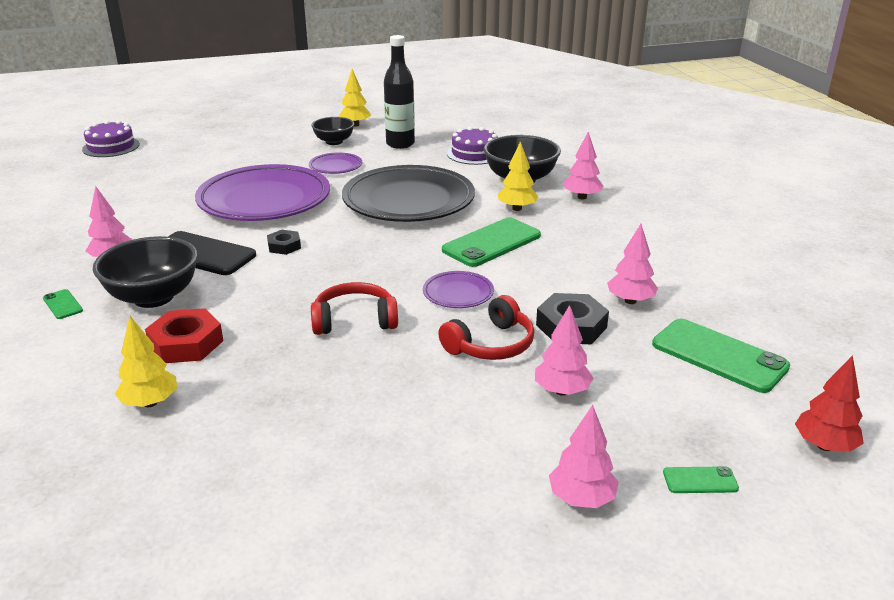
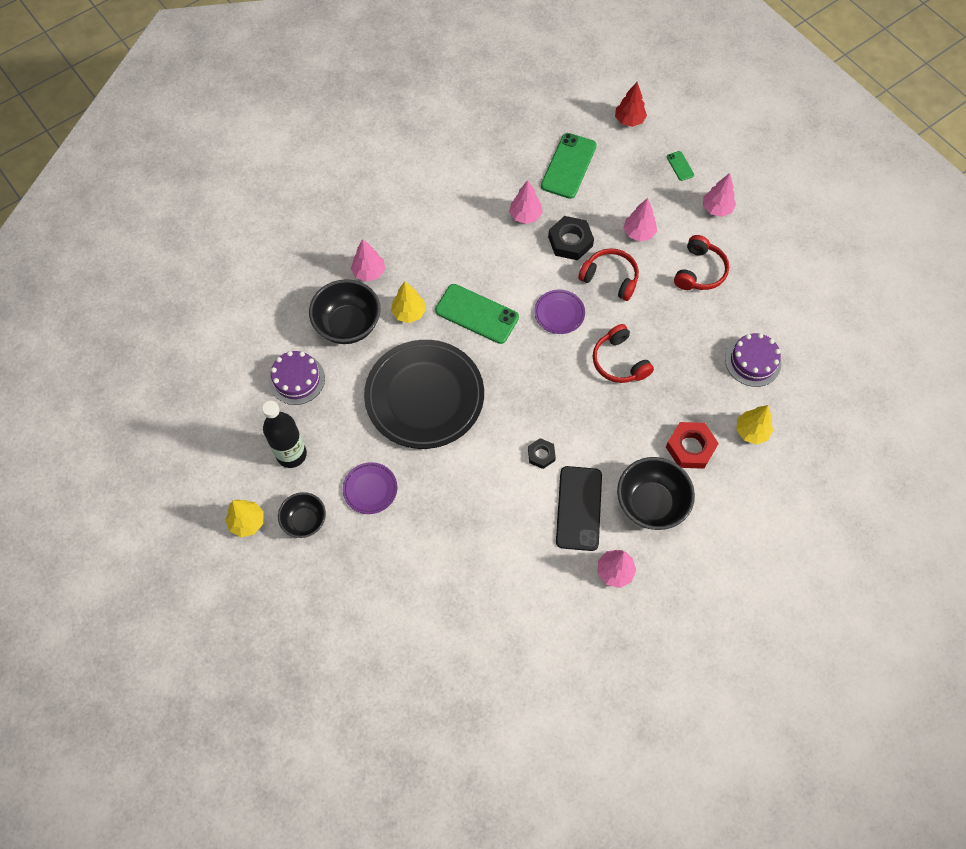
camera: 110 degrees left, 35 degrees up
green phone [43,289,83,319] -> none
purple cake [82,120,140,157] -> purple cake moved to [725,333,781,387]
purple plate [195,164,330,221] -> none
none -> red headphones [674,235,729,290]

